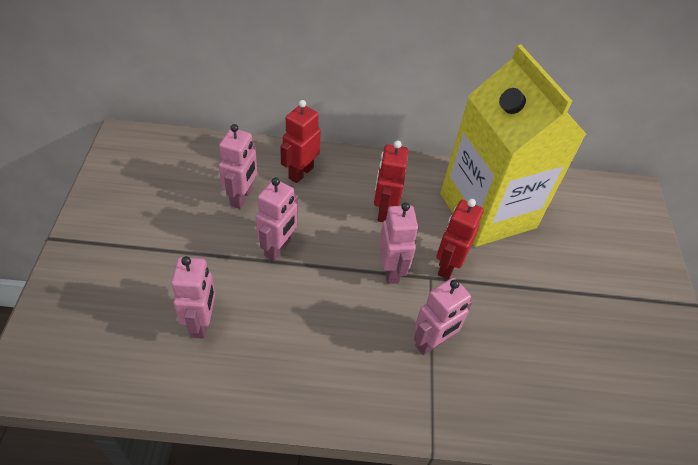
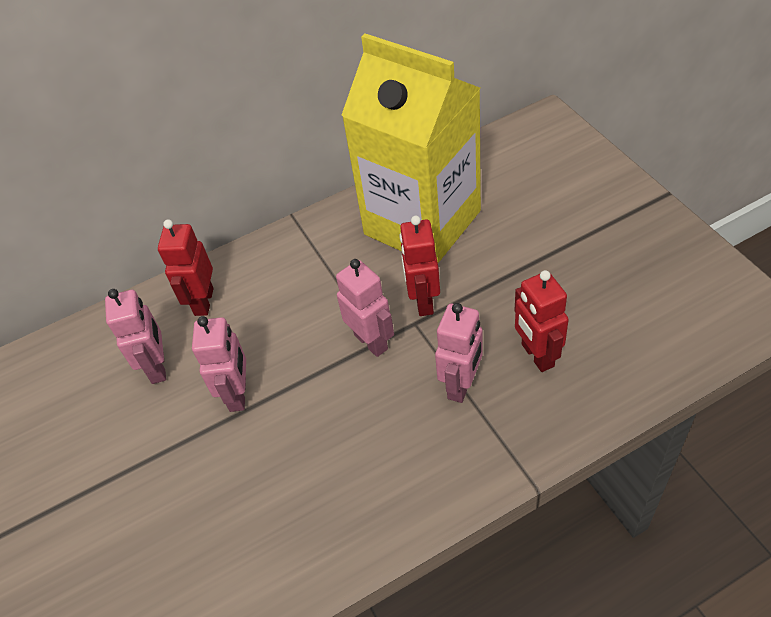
camera: 20 degrees left, 0 degrees up
pink robot [171,256,215,339] -> none
red robot [374,140,408,222] -> red robot moved to [515,270,569,372]

